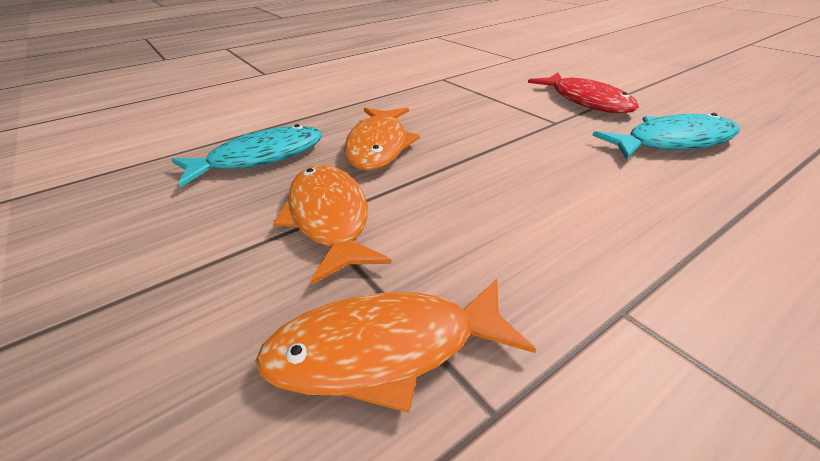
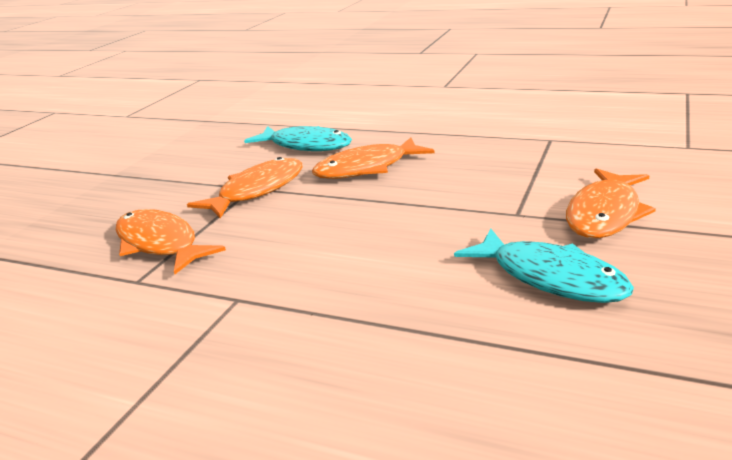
camera: 60 degrees right, 10 degrees down
red fish [528,72,639,113] -> orange fish [566,168,656,238]

